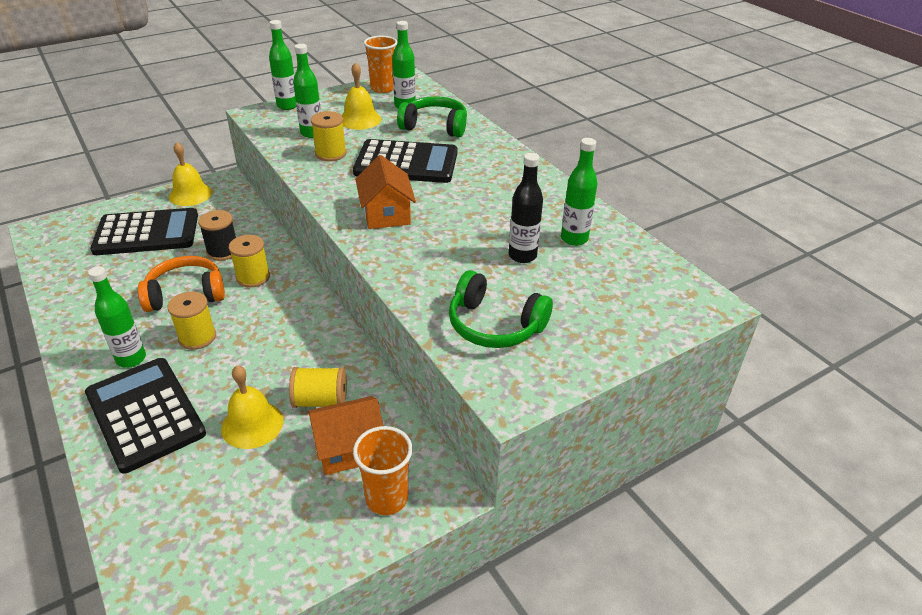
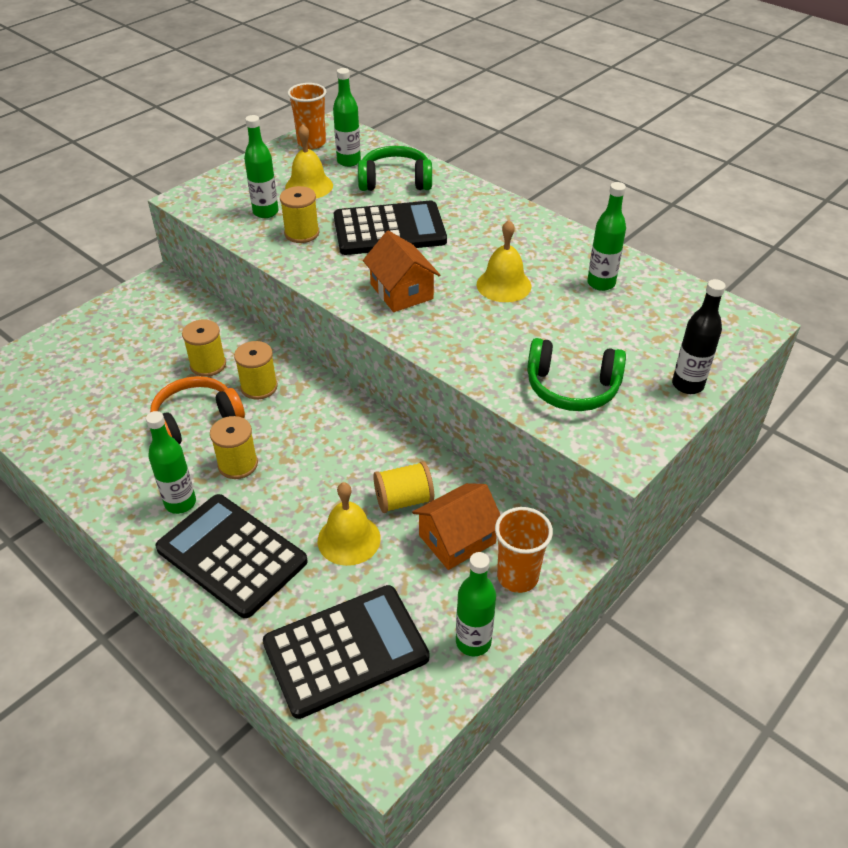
camera: 15 degrees left, 5 degrees up
black calculator [90,208,198,255] -> black calculator moved to [263,585,429,719]
yellow bell [169,142,212,206] -> yellow bell moved to [477,220,531,302]
black spool [198,210,236,261] -> yellow spool [182,320,226,377]
green bottle [269,20,296,110] -> green bottle moved to [456,552,496,656]
black bottle [509,153,543,263] -> black bottle moved to [672,279,726,394]

